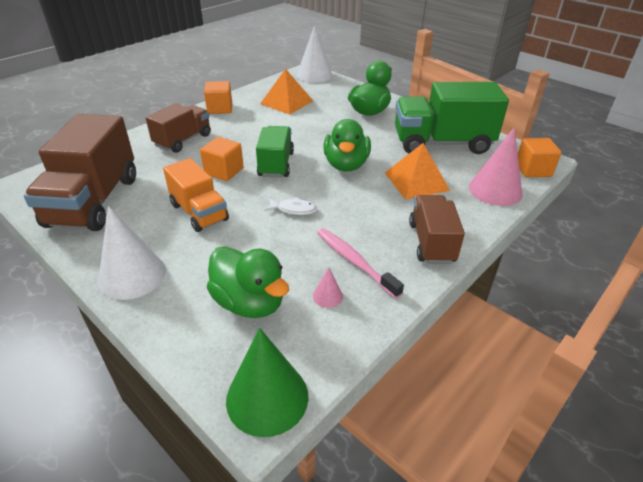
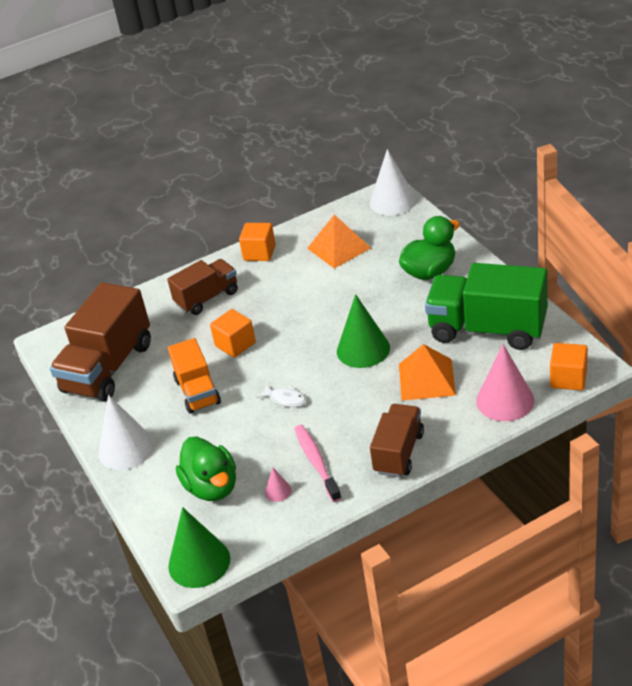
camera: 25 degrees right, 0 degrees up
green truck [256,126,294,178] -> none
green duck [324,119,371,172] -> green cone [337,294,390,368]

